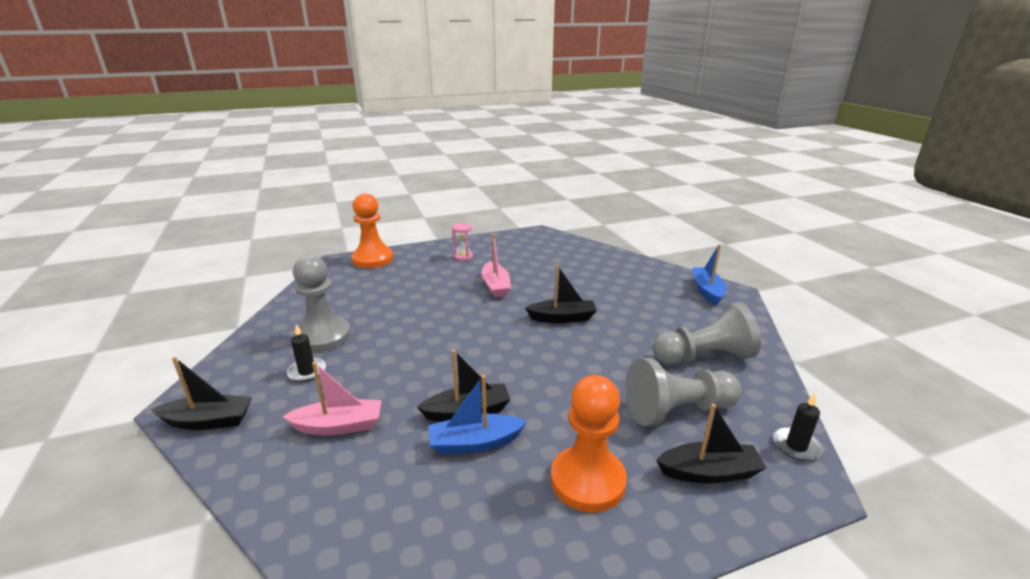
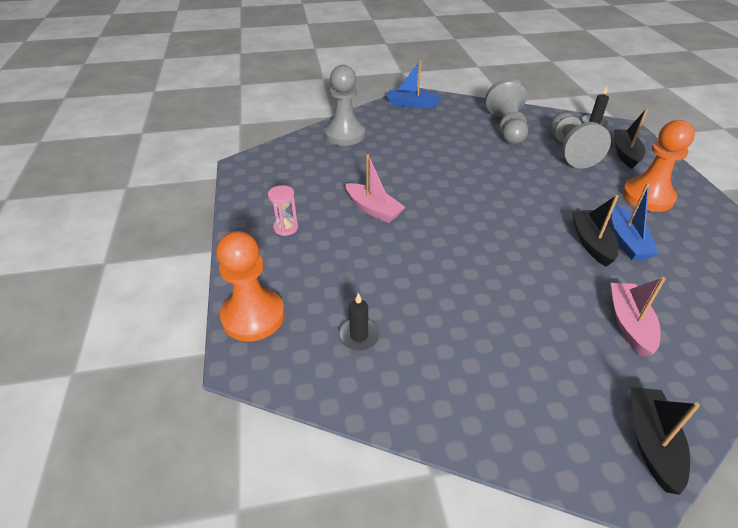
camera: 80 degrees left, 15 degrees up
black candle [287,324,326,382] -> black candle moved to [338,293,380,351]
grey pawn [293,255,351,352] -> grey pawn moved to [324,65,366,146]
pink boat [482,234,511,298] -> pink boat turned 45 degrees clockwise [345,154,405,223]
black boat [525,265,597,323] -> none

